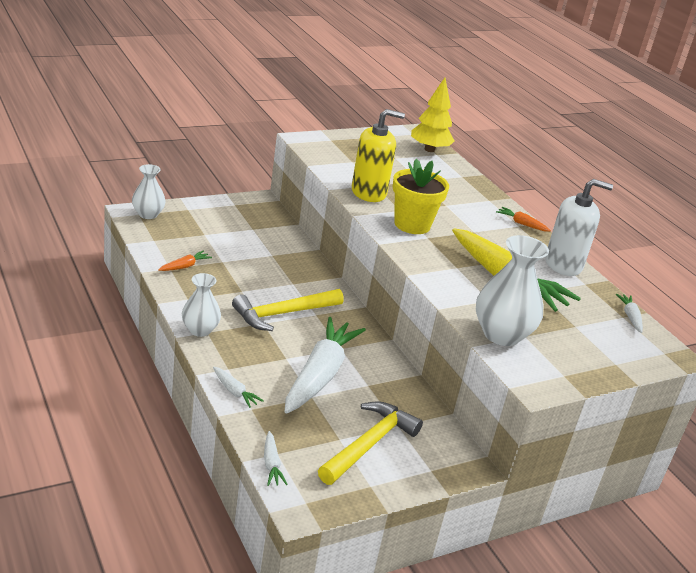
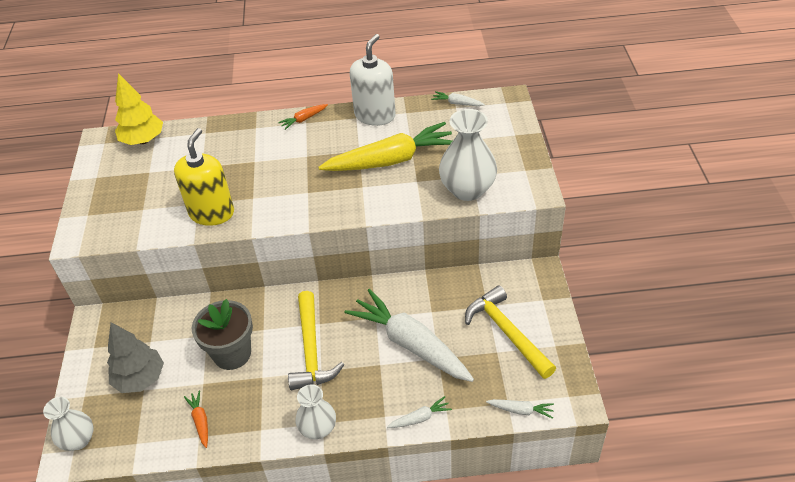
camera: 60 degrees left, 15 degrees up
yellow flower pot [393,159,449,234] -> none
none -> grey tree [107,322,164,393]
none -> grey flower pot [192,299,253,370]

